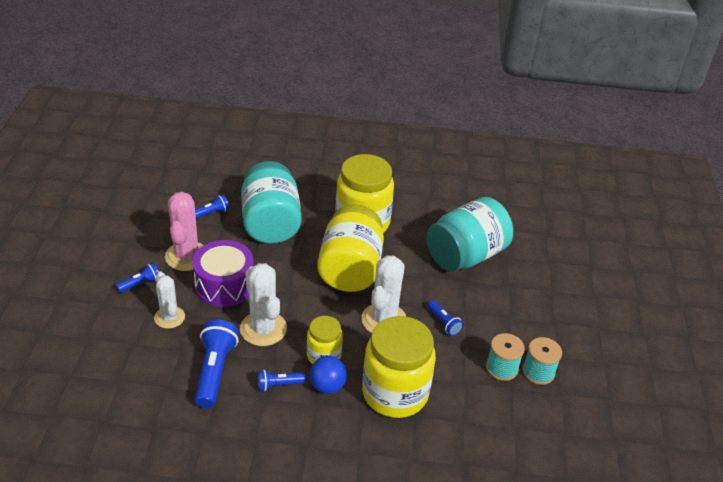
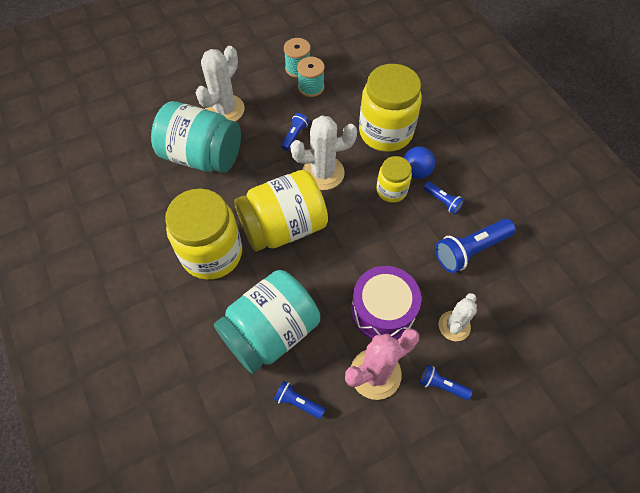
camera: 120 degrees left, 20 degrees up
white cactus [240,263,287,346] -> white cactus moved to [195,46,245,122]

